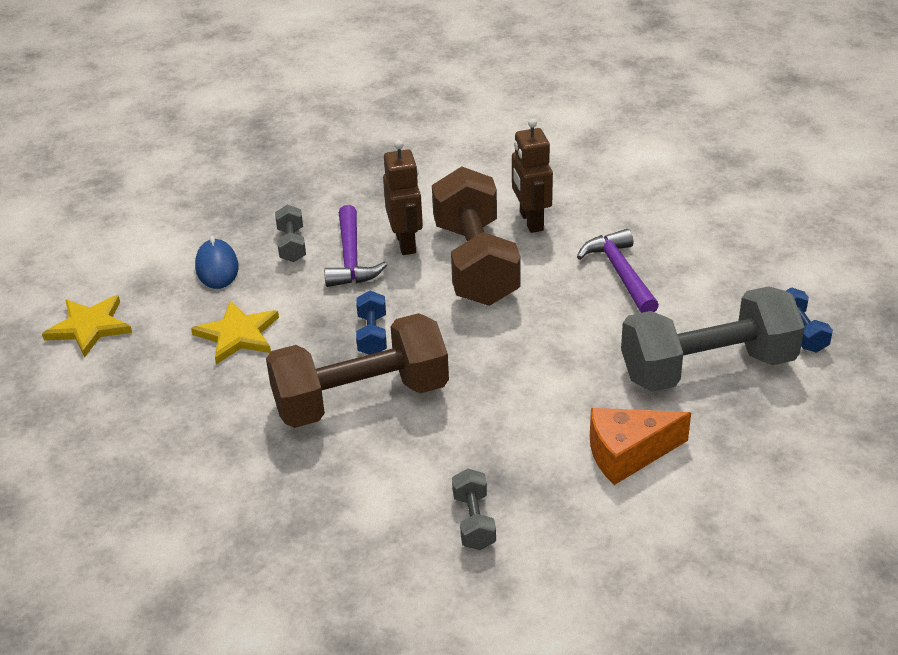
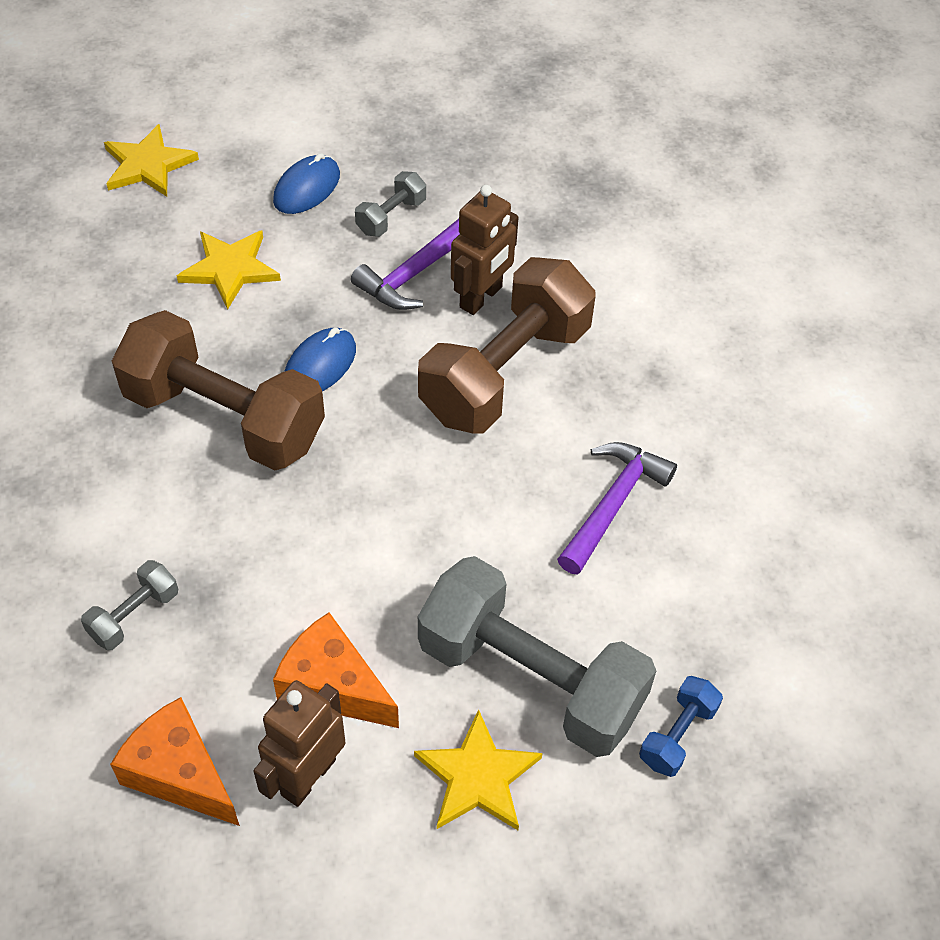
camera: 45 degrees right, 15 degrees up
blue dumbbell [356,291,387,355] -> blue mouse [285,328,356,391]
brown robot [512,119,553,233] -> brown robot moved to [253,680,345,807]
none -> orange cheese [110,697,240,826]
none -> yellow star [414,709,543,830]

